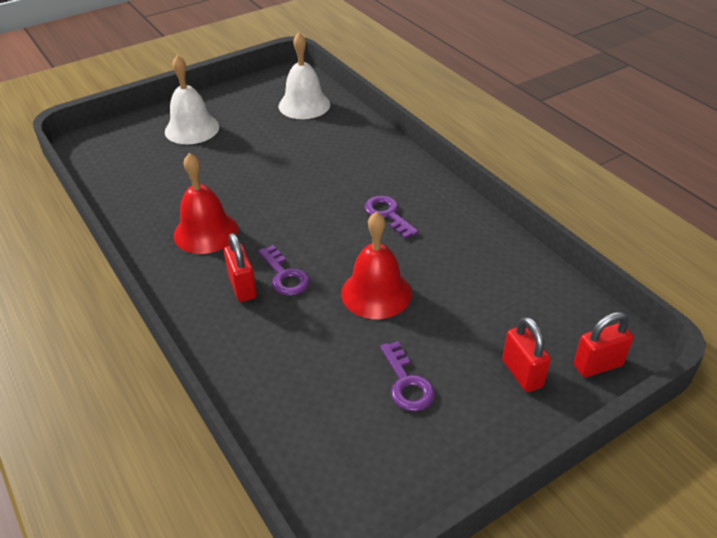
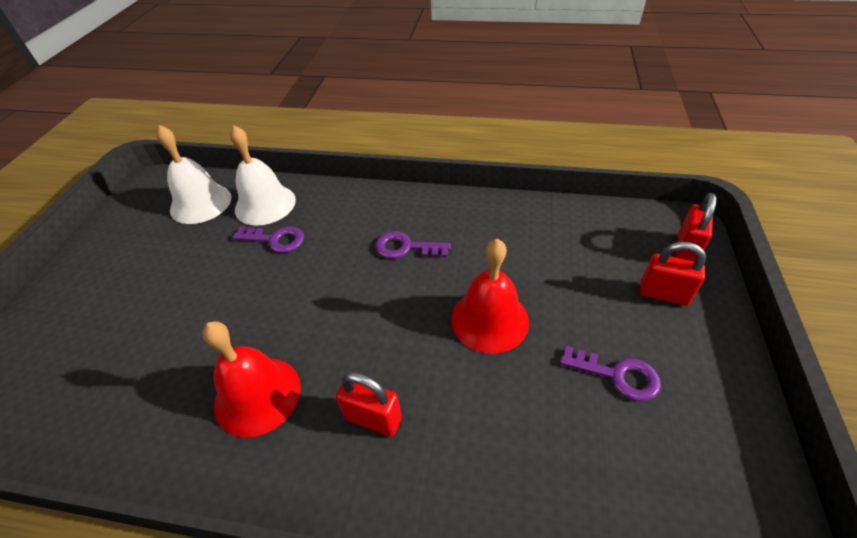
camera: 45 degrees left, 5 degrees up
white bell [165,55,219,144] -> white bell moved to [230,125,296,226]
purple key [258,245,310,296] -> purple key moved to [232,226,304,253]

